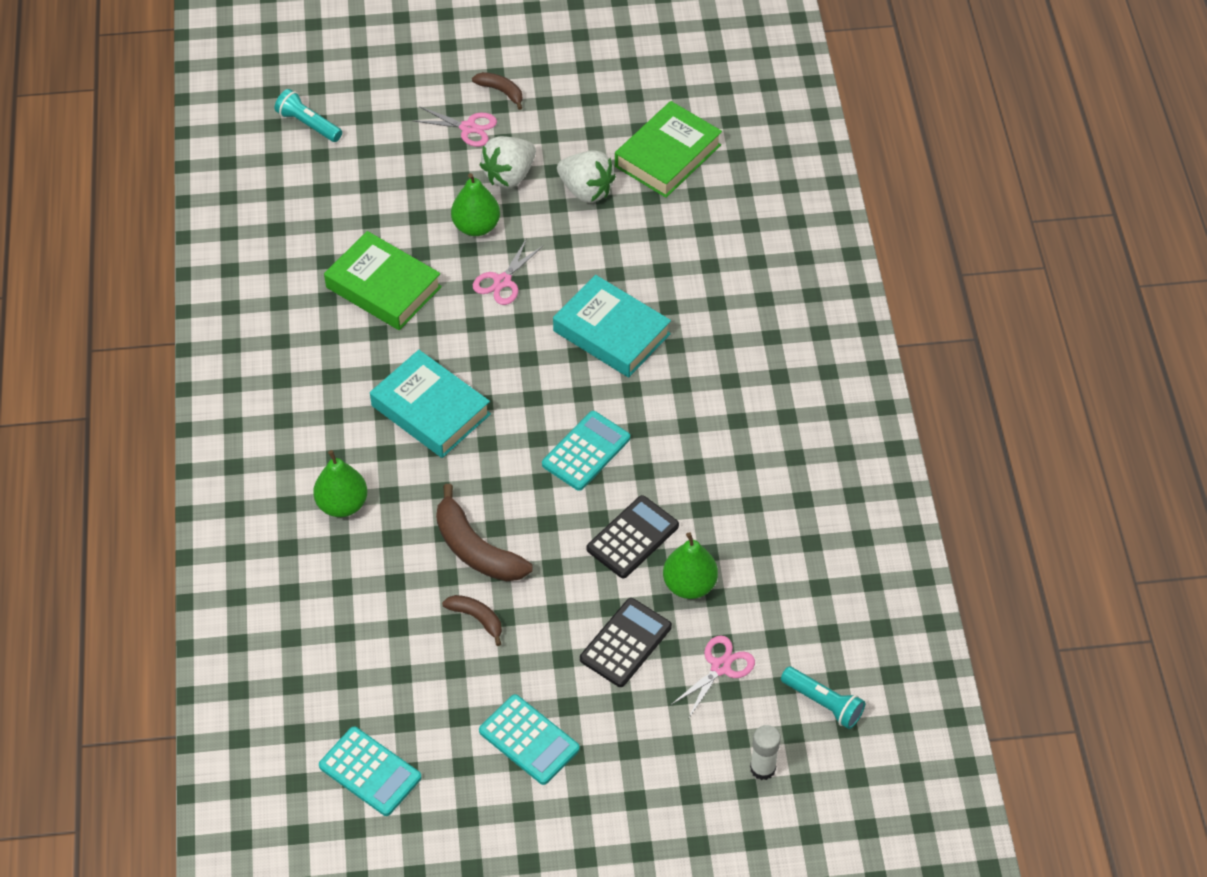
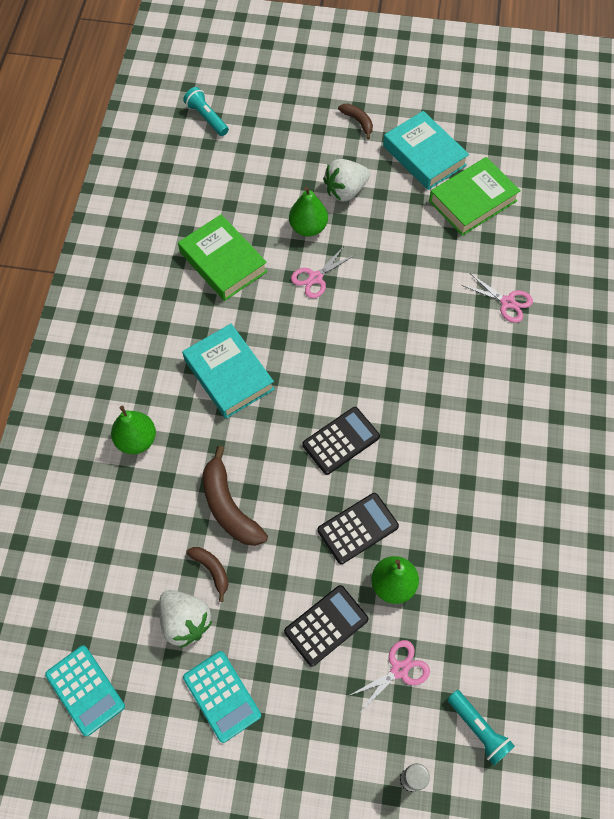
camera: 15 degrees right, 10 degrees up
pink scissors [414,106,497,147] -> pink scissors moved to [462,273,533,323]
turquoise calculator [542,411,630,491] -> black calculator [302,407,380,475]
turquoise book [553,275,671,378] -> turquoise book moved to [383,111,469,190]
white strawberry [557,150,616,203] -> white strawberry moved to [159,590,213,648]

